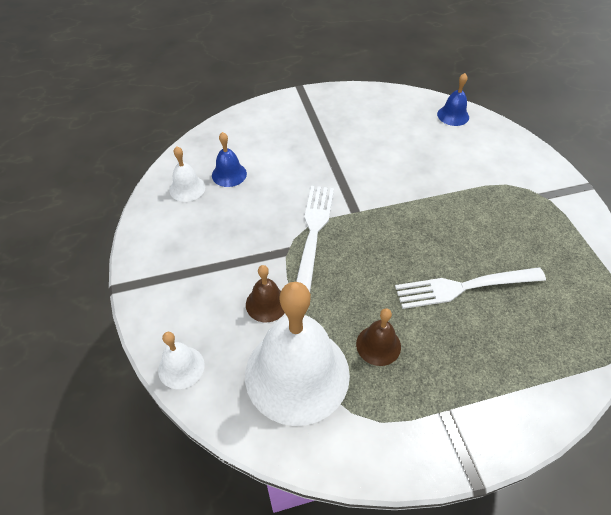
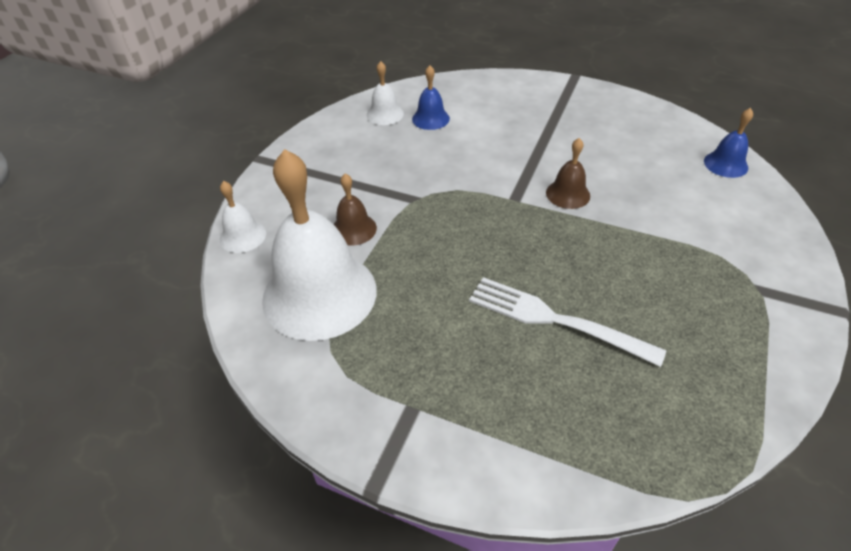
camera: 40 degrees right, 5 degrees down
white fork [296,186,334,292] -> none
brown bell [356,308,401,366] -> brown bell moved to [546,138,590,209]

